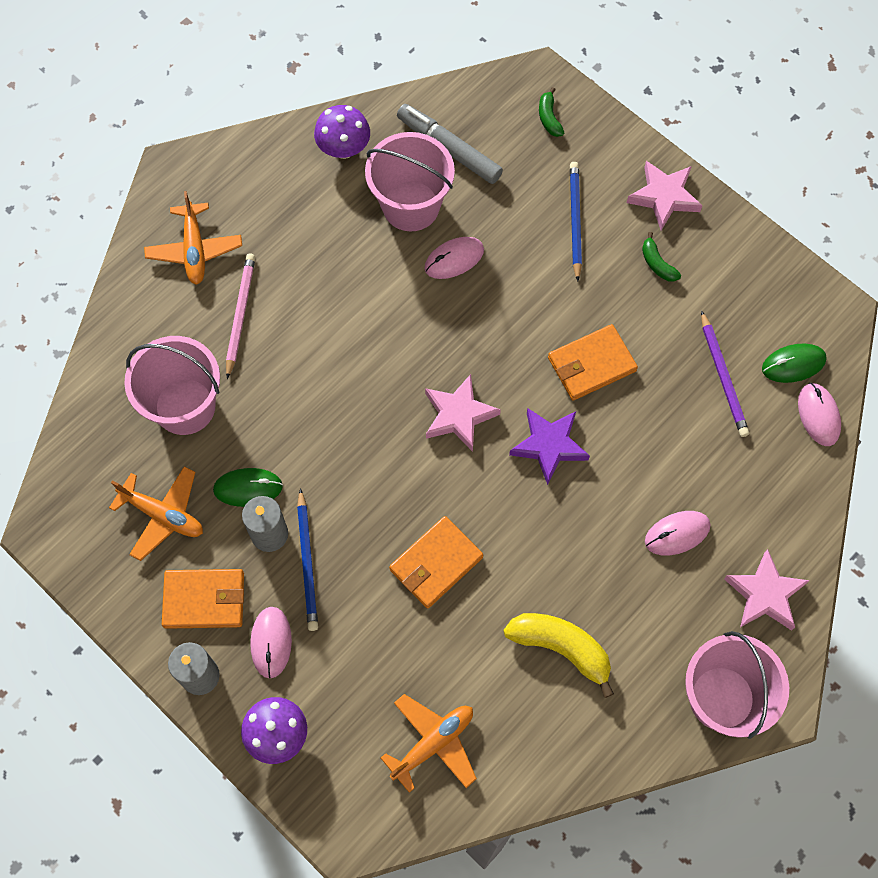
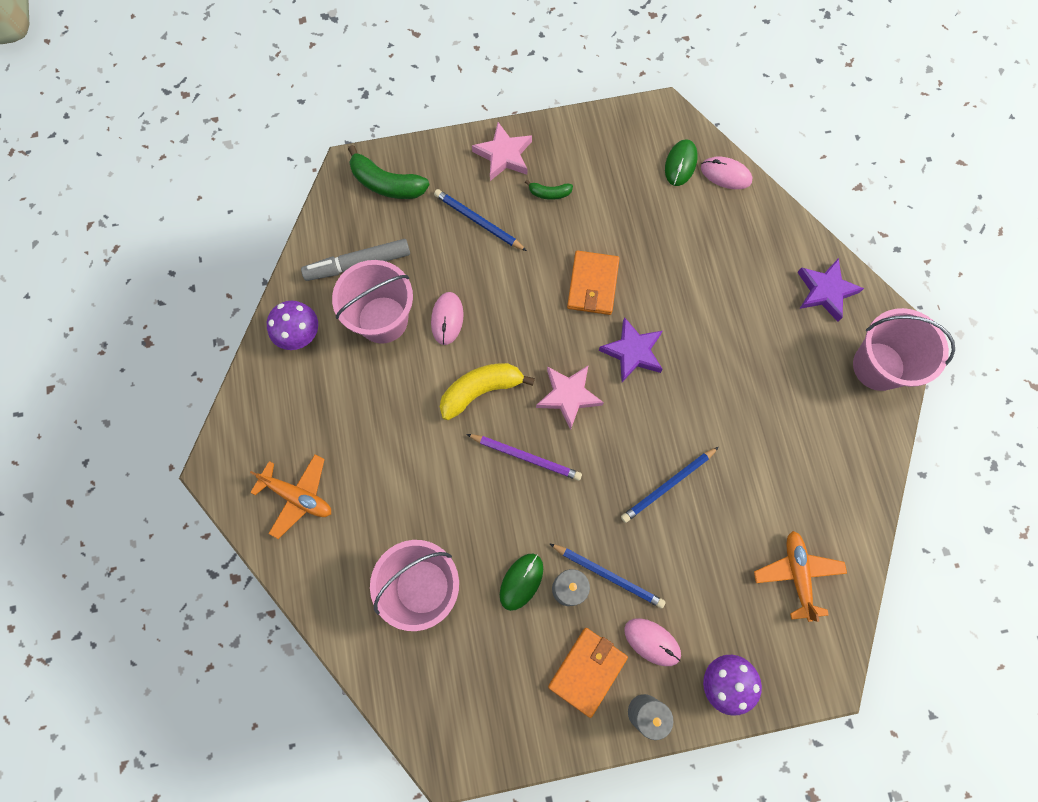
camera: 55 degrees left, 5 degrees up
orange plane [109,466,203,561] -> none
pink pencil [226,253,255,379] -> none
orange wallet [389,516,483,608] -> blue pencil [621,447,719,523]
yellow banana [503,613,614,698] -> yellow banana moved to [440,363,535,420]
green banana [539,87,564,137] -> green banana [348,145,429,199], size x1.90
pink mouse [645,511,711,555] -> none
purple pencil [701,310,749,437] -> purple pencil moved to [466,434,582,481]
pink star [724,549,810,631] -> purple star [797,258,864,322]

